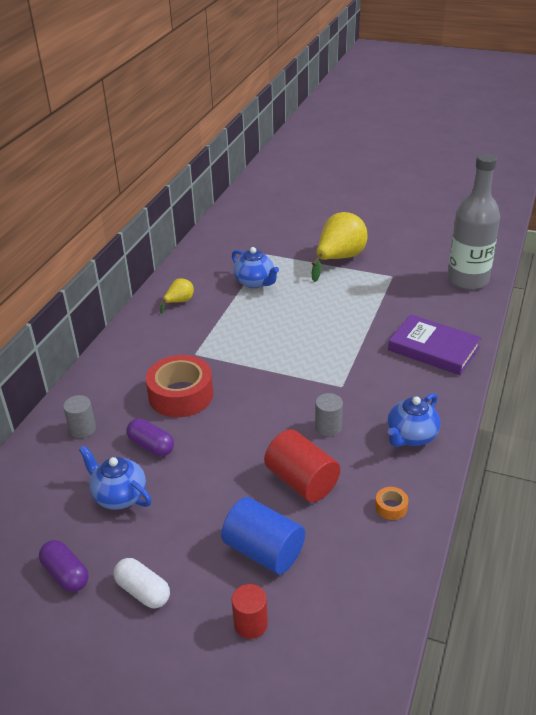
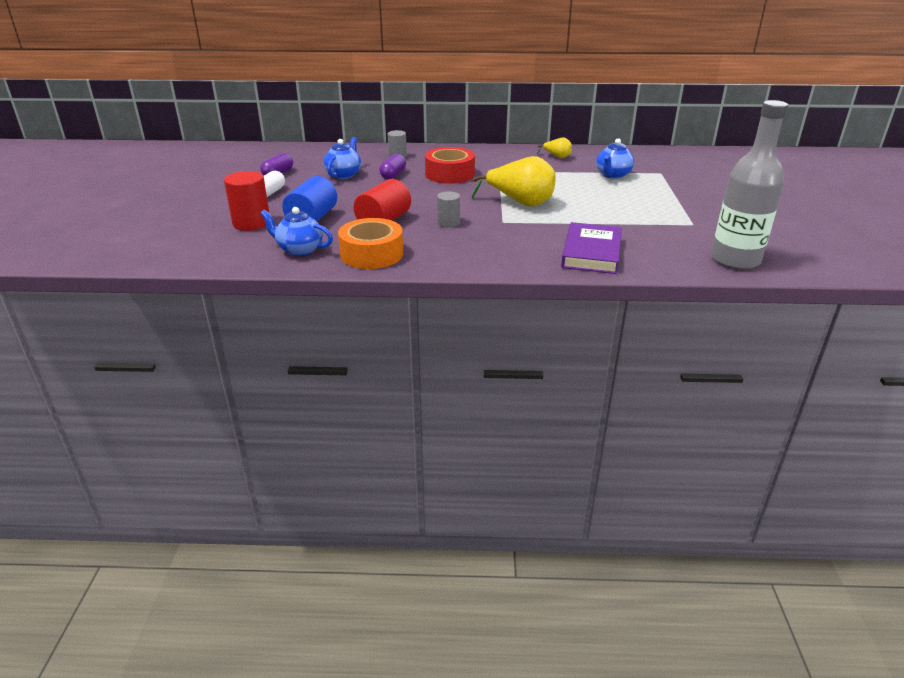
camera: 70 degrees right, 5 degrees down
red cylinder [232,584,268,639] -> red cylinder [224,171,269,231], size x1.65
yellow pear [312,212,367,282] -> yellow pear moved to [472,156,556,207]
orange tape [375,487,408,520] -> orange tape [338,218,403,269], size x2.38
blue teapot [387,393,440,447] -> blue teapot moved to [260,207,333,256]

